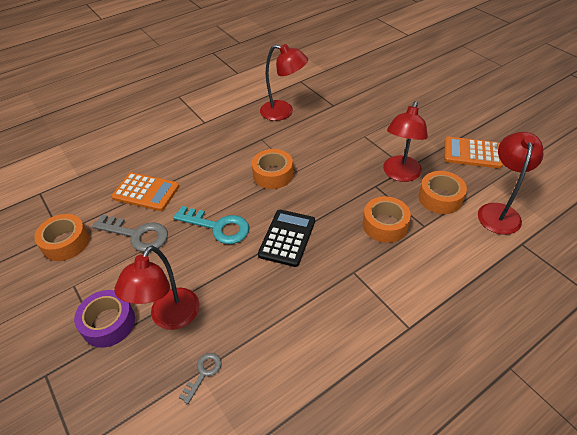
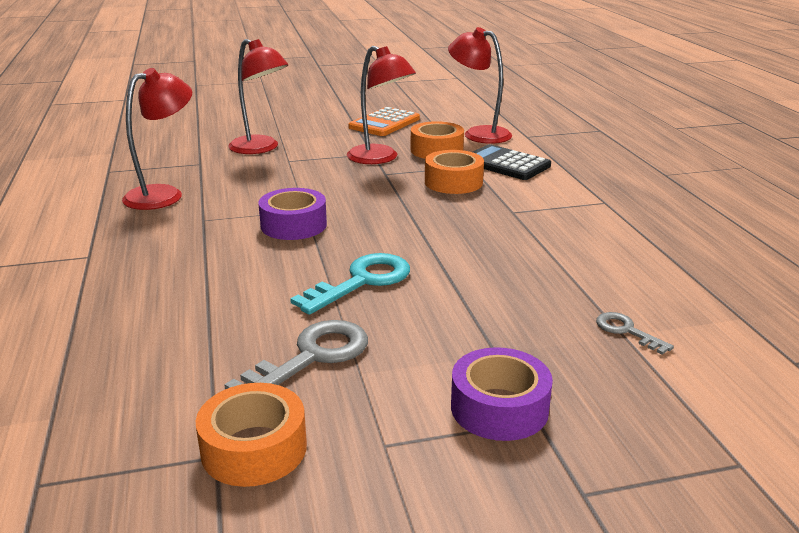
camera: 70 degrees left, 20 degrees down
orange calculator [111,172,179,211] -> none
red lamp [114,246,199,330] -> red lamp moved to [228,39,288,154]
orange tape [252,149,293,189] -> purple tape [258,188,327,240]
black calculator [258,210,315,267] -> black calculator moved to [473,144,551,180]

